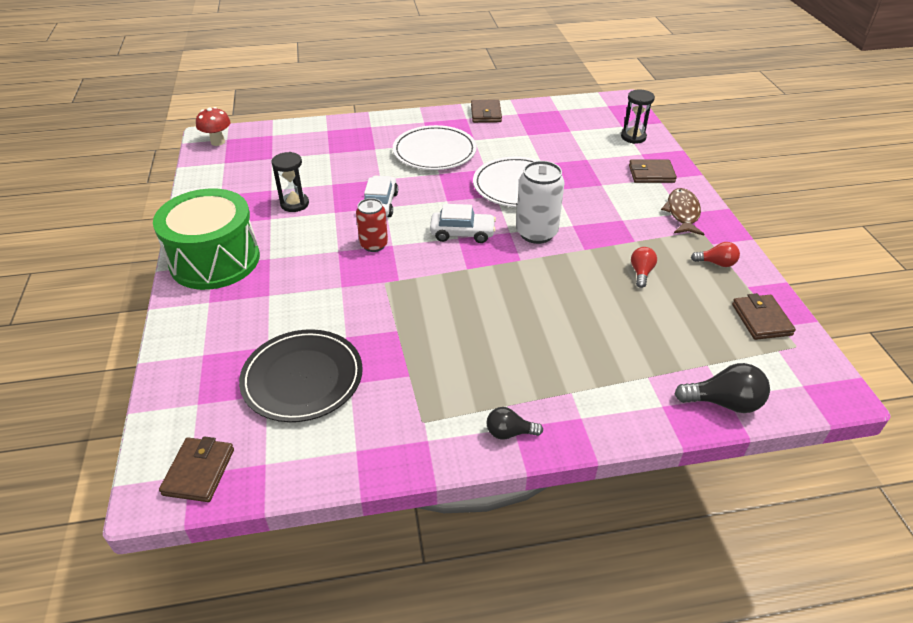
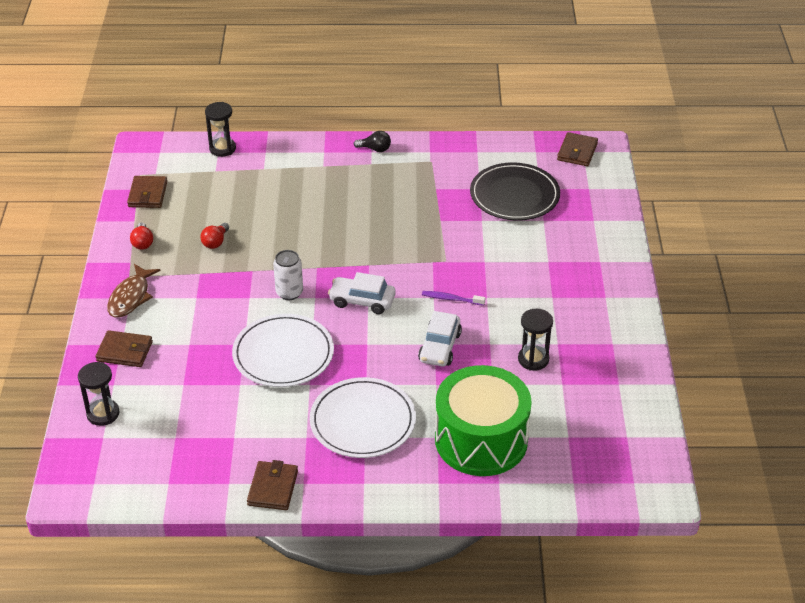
camera: 170 degrees left, 0 degrees up
green drum [153,188,260,290] -> green drum moved to [435,365,532,476]
red mushroom [196,107,230,146] -> none
red can [356,198,388,252] -> purple toothbrush [422,291,485,306]
white can [516,161,565,244] -> white can [273,250,303,300], size x0.65
black light bulb [675,363,770,413] -> black hourglass [205,102,236,157]
red light bulb [691,242,740,267] -> red light bulb turned 120 degrees counterclockwise [130,222,153,250]

